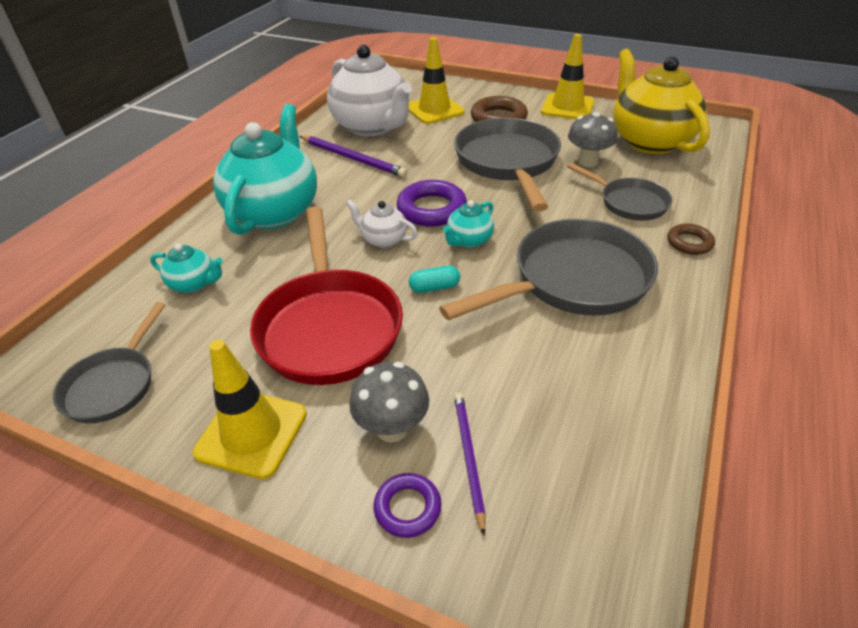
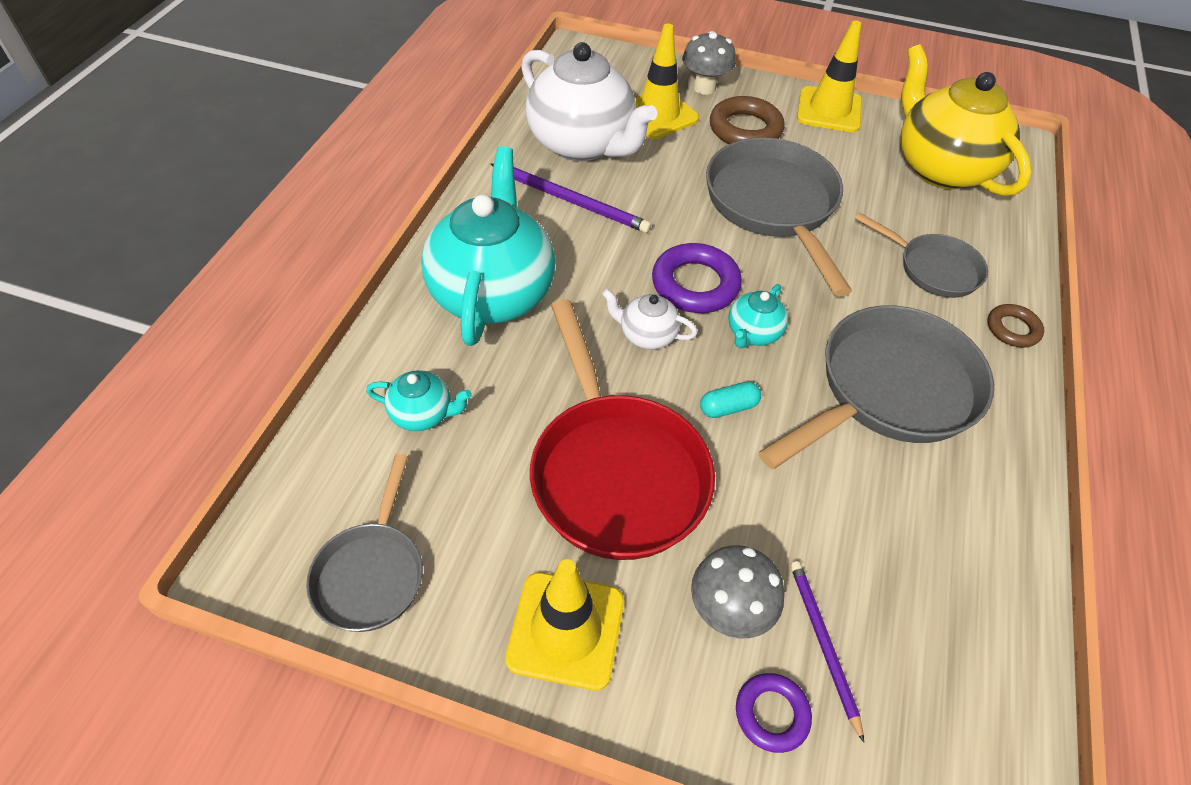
camera: 10 degrees left, 10 degrees up
grey mushroom [568,112,618,167] -> grey mushroom moved to [682,31,736,95]

